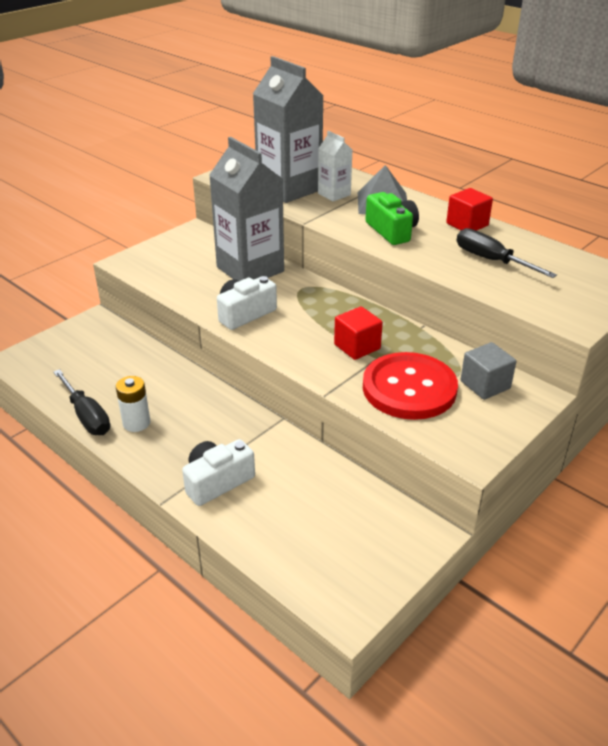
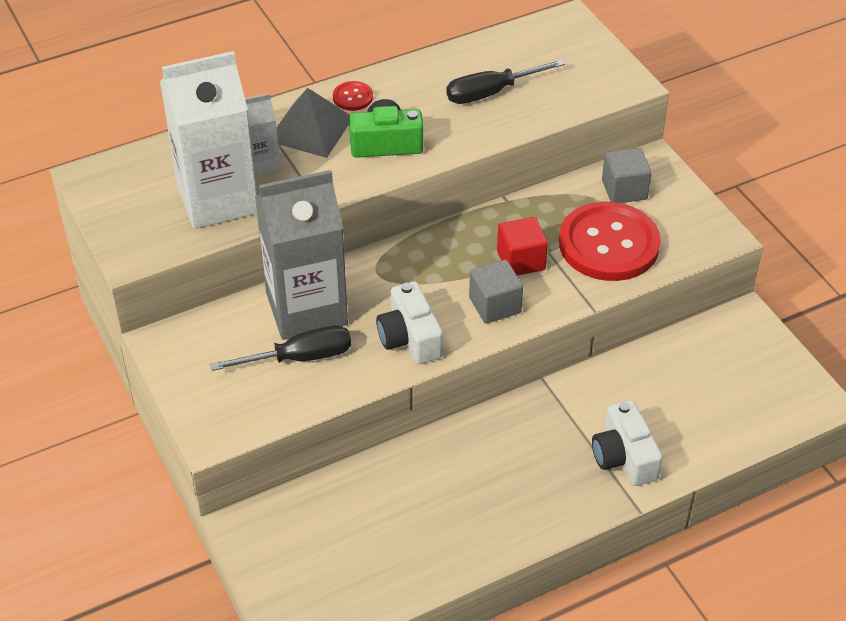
camera: 70 degrees left, 10 degrees up
black screwdriver [53,369,110,435] -> black screwdriver moved to [210,325,351,371]
white battery [116,376,150,432] -> none
grey carton [253,56,324,203] -> white carton [160,51,257,229]
red cube [446,188,493,231] -> none
none -> red button [333,81,373,111]
none -> grey cube [469,260,523,324]

